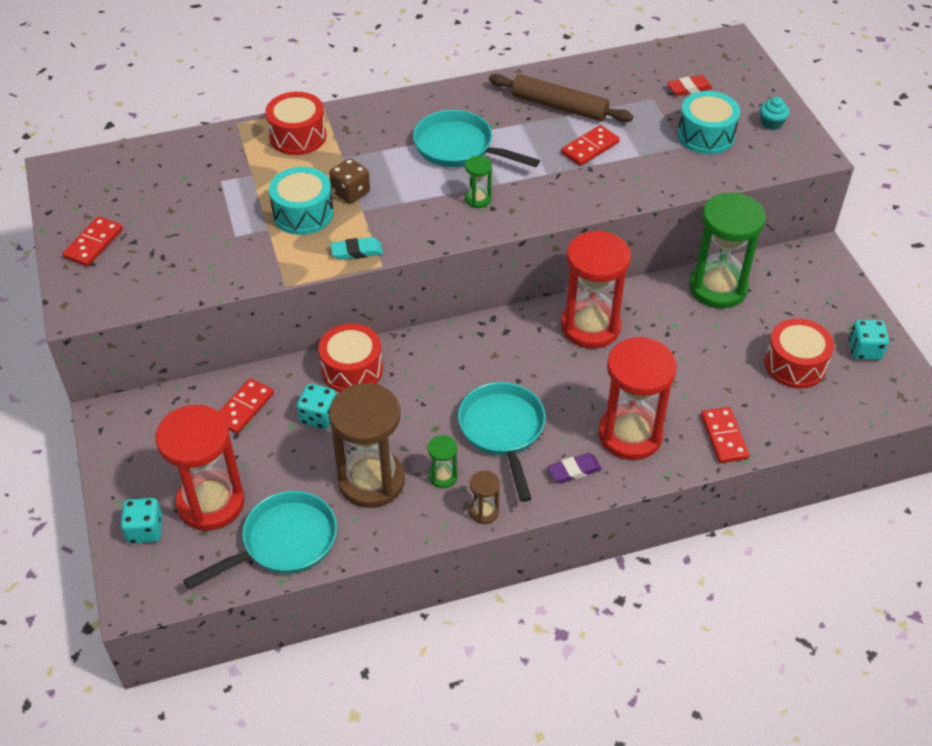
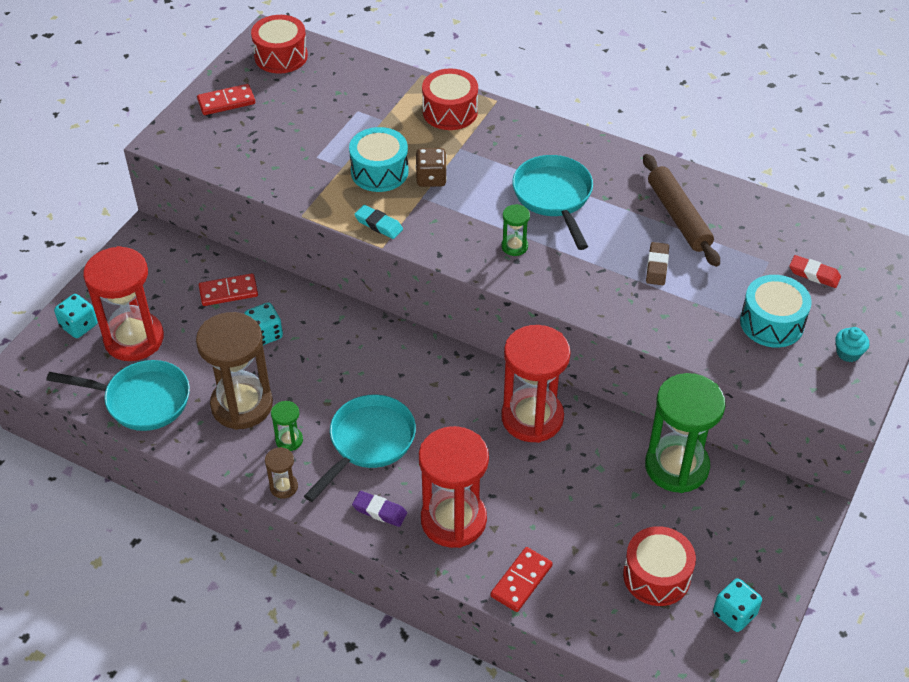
camera: 45 degrees right, 0 degrees up
red drum [319,323,383,392] -> red drum moved to [251,15,308,74]
red domino [561,125,620,166] -> brown eraser [646,242,669,285]

